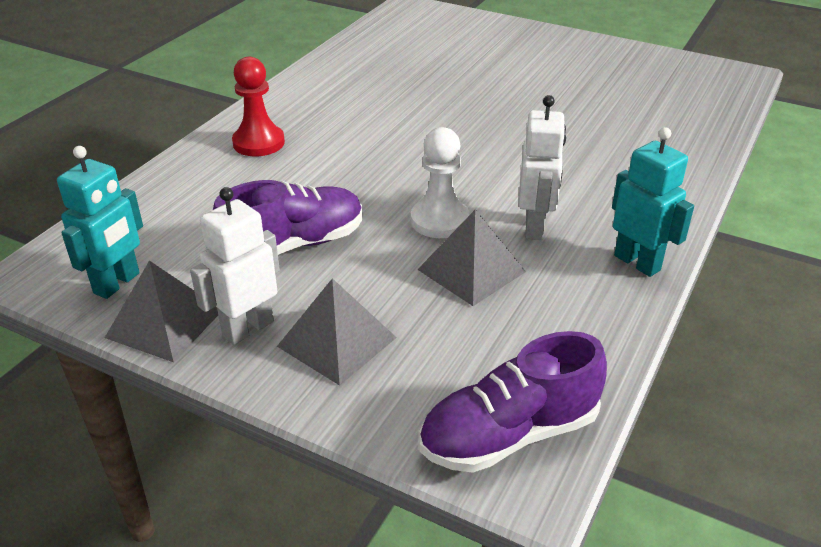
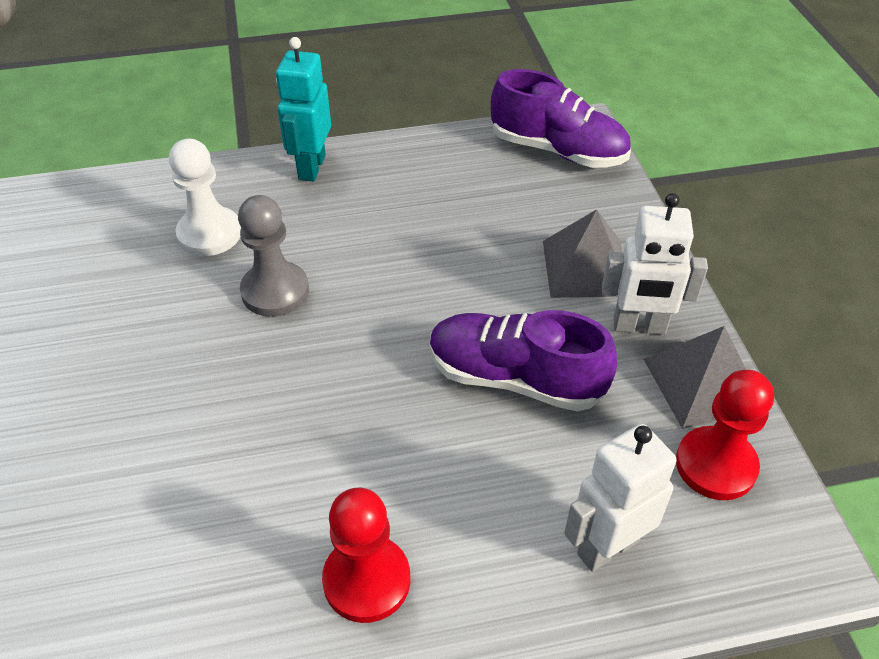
camera: 130 degrees left, 10 degrees up
turquoise robot [57,146,143,299] -> red pawn [676,370,774,500]
white pawn [411,127,470,238] -> white pawn moved to [169,139,241,256]
grey pyramid [417,209,526,306] -> none
white robot [519,95,566,240] -> white robot moved to [564,424,677,572]
none -> grey pawn [238,195,309,317]

